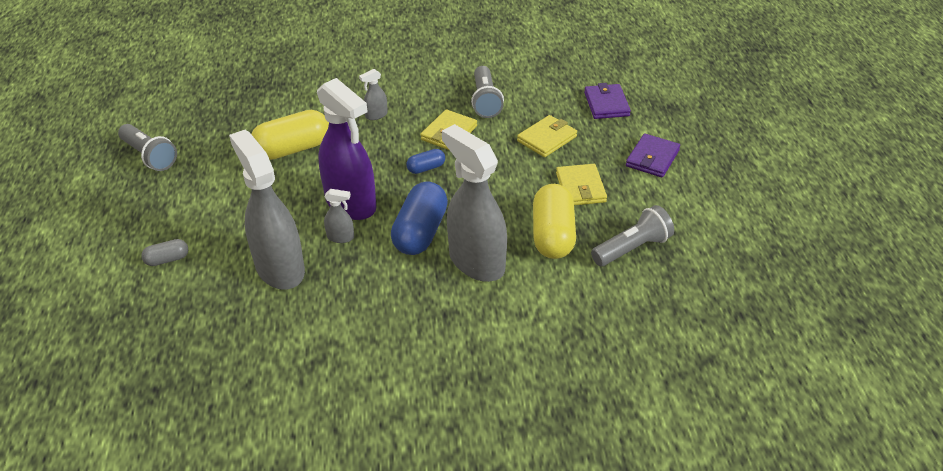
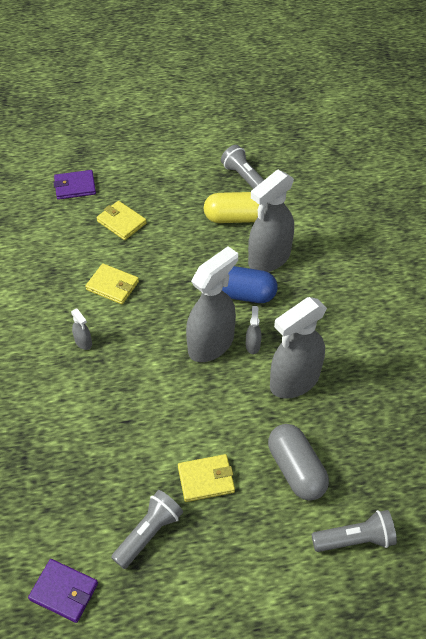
camera: 95 degrees left, 10 degrees up
grey capsule [141,239,188,266] -> grey capsule [268,424,329,501], size x2.04
yellow capsule [251,110,329,160] -> none
purple spray bottle [317,78,376,220] -> grey spray bottle [186,246,238,362]
blue capsule [406,149,445,174] -> none
grey flashlight [471,66,504,118] -> grey flashlight moved to [312,510,397,552]
yellow wallet [556,164,607,205] -> yellow wallet moved to [178,454,235,502]
purple wallet [626,133,680,178] -> purple wallet moved to [28,559,98,623]

